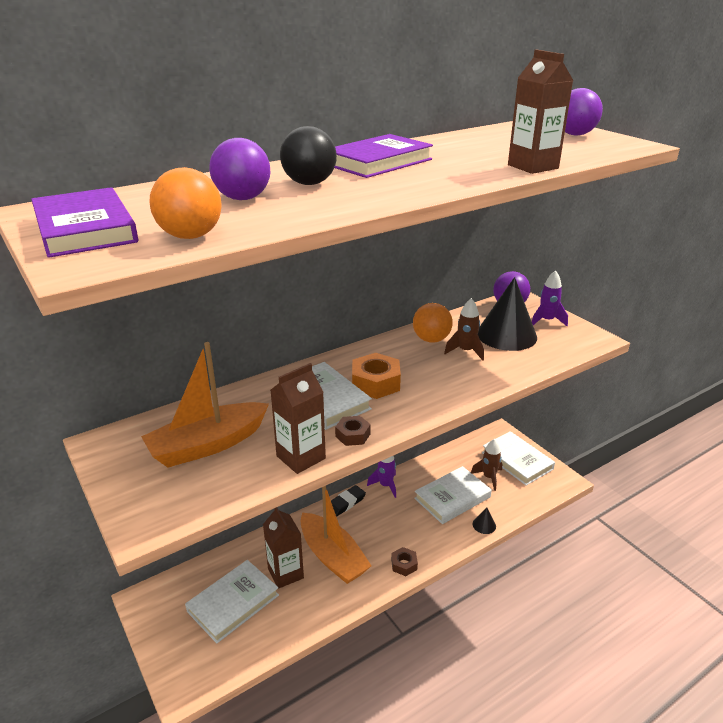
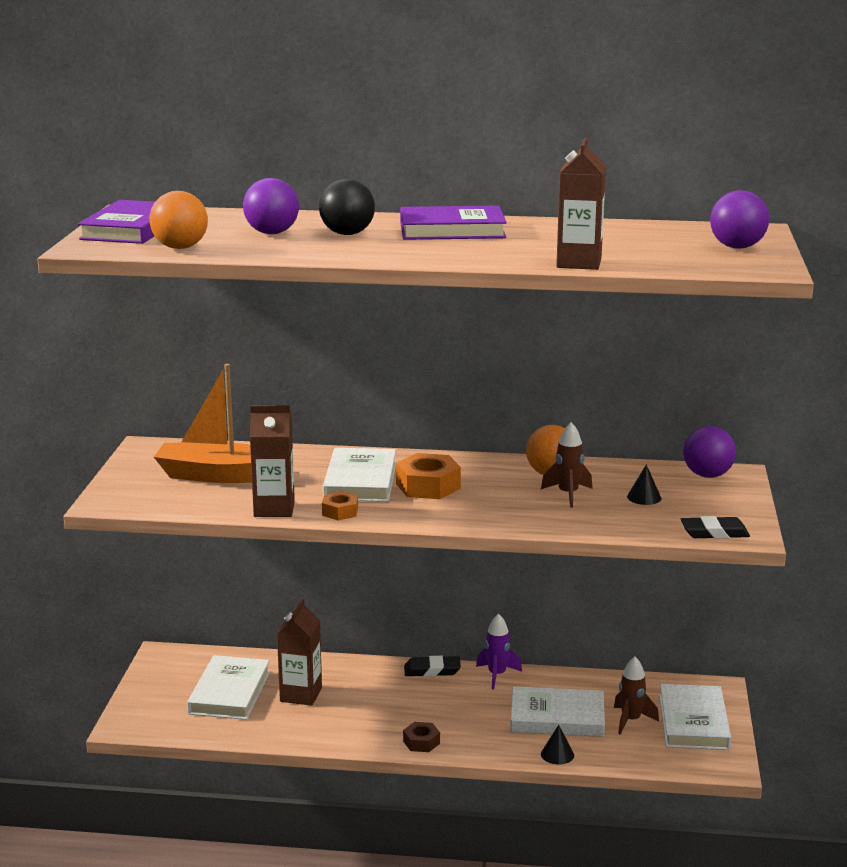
camera: 40 degrees right, 10 degrees down
white book [185,560,279,644] -> white book turned 75 degrees counterclockwise [187,655,270,720]
orange boat [301,486,372,584] -> none
brown nut [335,416,371,446] -> orange nut [322,491,358,520]
black cone [478,277,537,351] -> black cone [627,464,662,505], size x0.41
purple rocket [532,270,568,326] -> none
none -> black eraser [681,516,750,539]

